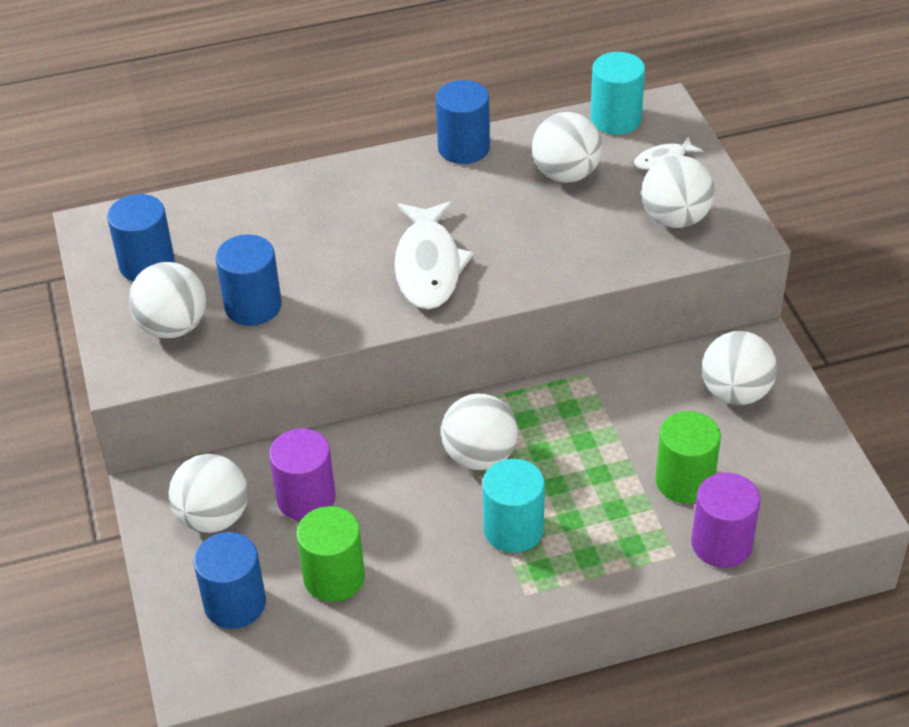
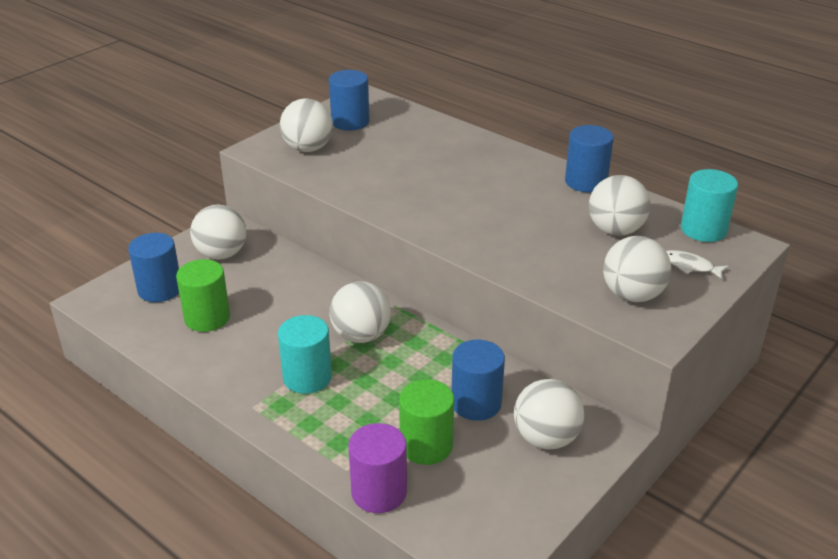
camera: 55 degrees right, 10 degrees down
blue cylinder [216,234,282,326] -> blue cylinder moved to [452,340,505,421]
purple cylinder [269,428,336,521] -> none
white fish [394,201,474,310] -> none

